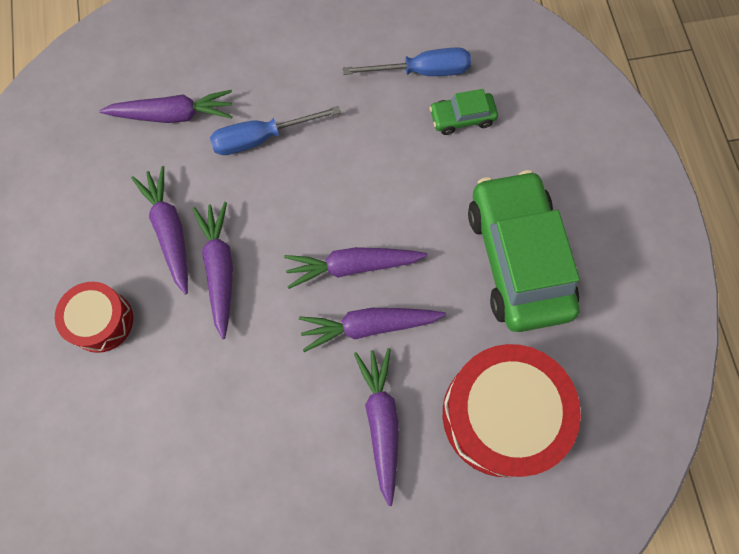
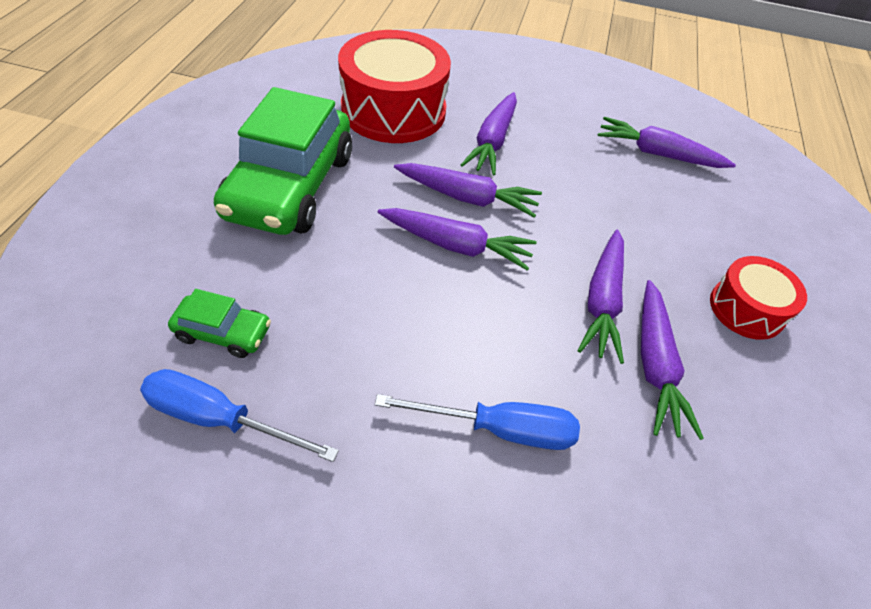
camera: 160 degrees left, 20 degrees down
purple carrot [99,90,233,123] -> purple carrot moved to [598,117,736,168]

